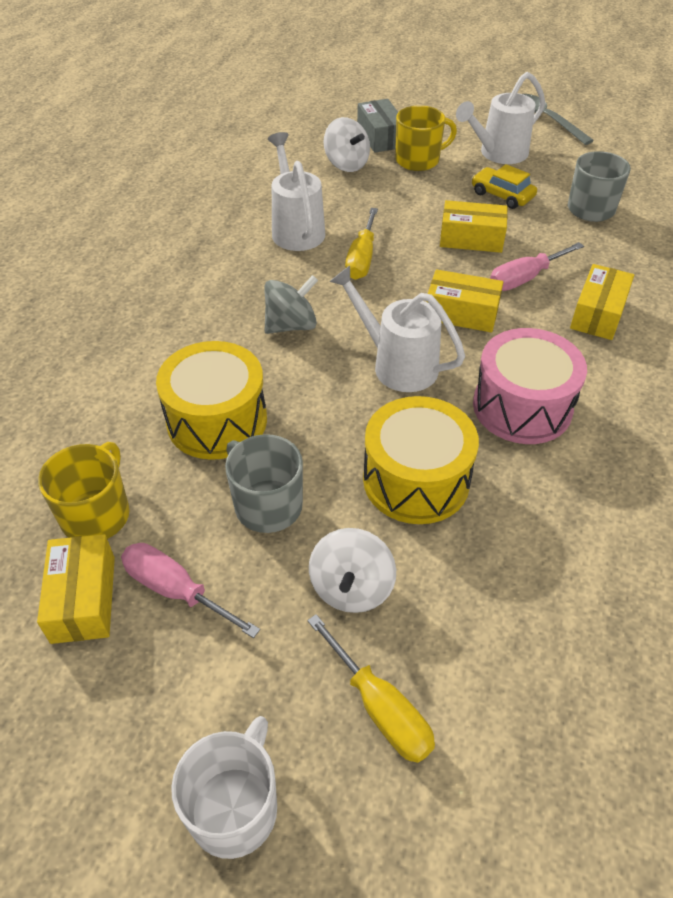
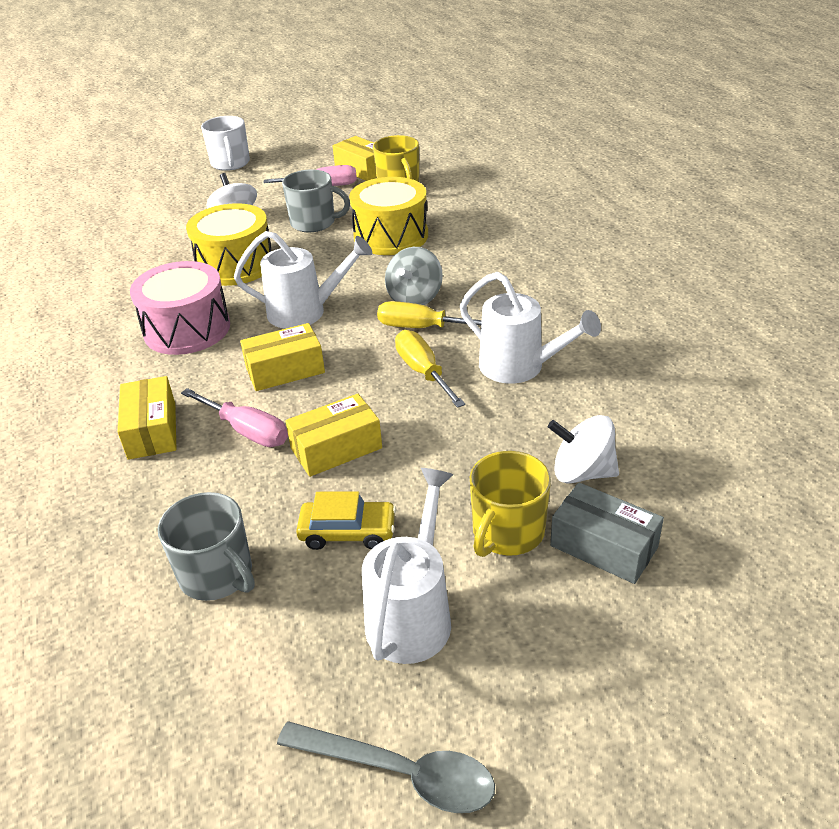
camera: 145 degrees right, 10 degrees down
yellow screwdriver [307,614,435,763] -> yellow screwdriver moved to [377,301,482,328]
pink screwdriver [490,242,584,291] -> pink screwdriver turned 105 degrees clockwise [181,388,288,447]

